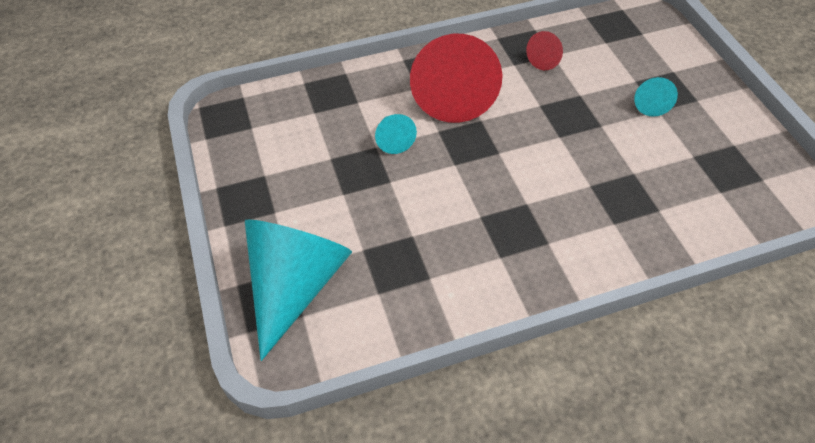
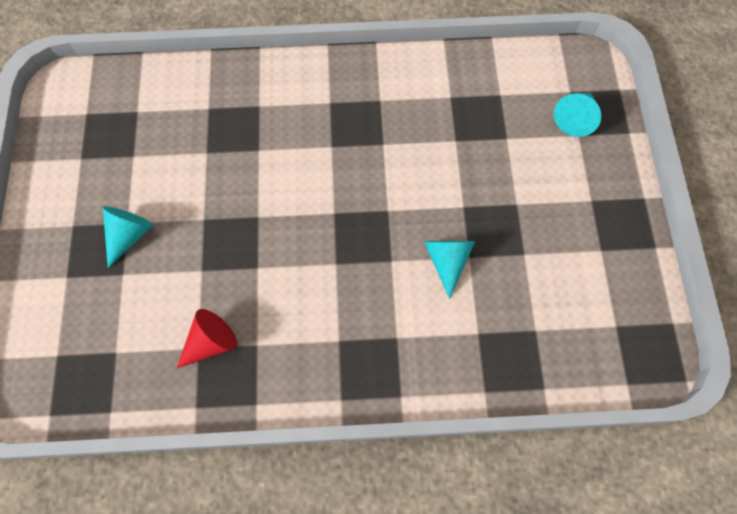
camera: 165 degrees left, 15 degrees up
turquoise cone [245,219,352,361] -> turquoise cone [554,93,601,137], size x0.45
red cone [410,34,503,123] -> none

